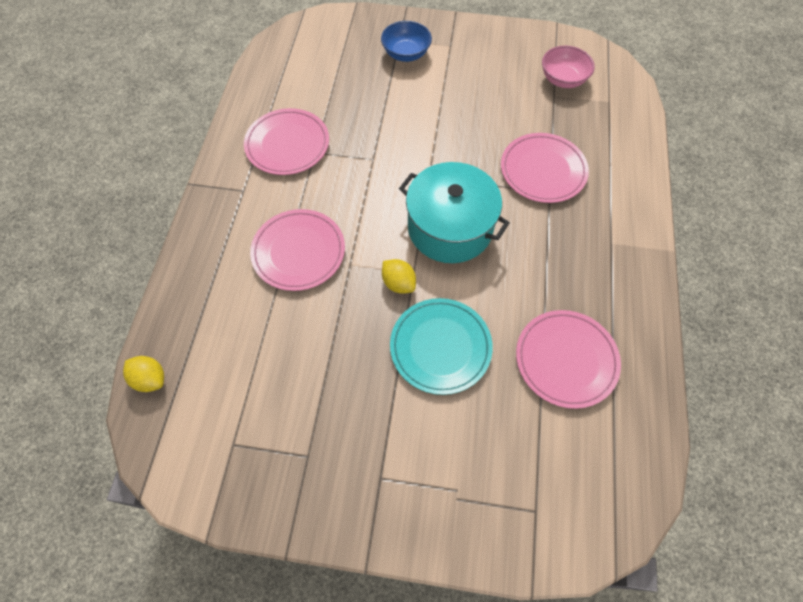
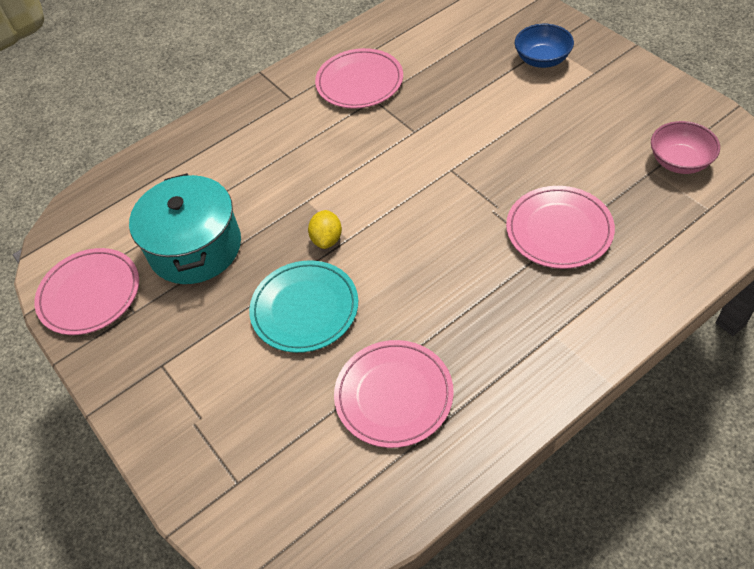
camera: 50 degrees right, 10 degrees down
yellow lemon [123,356,164,392] -> none
pink plate [250,209,345,291] -> pink plate moved to [34,248,139,335]
turquoise pot [399,162,510,263] -> turquoise pot moved to [129,173,241,284]

